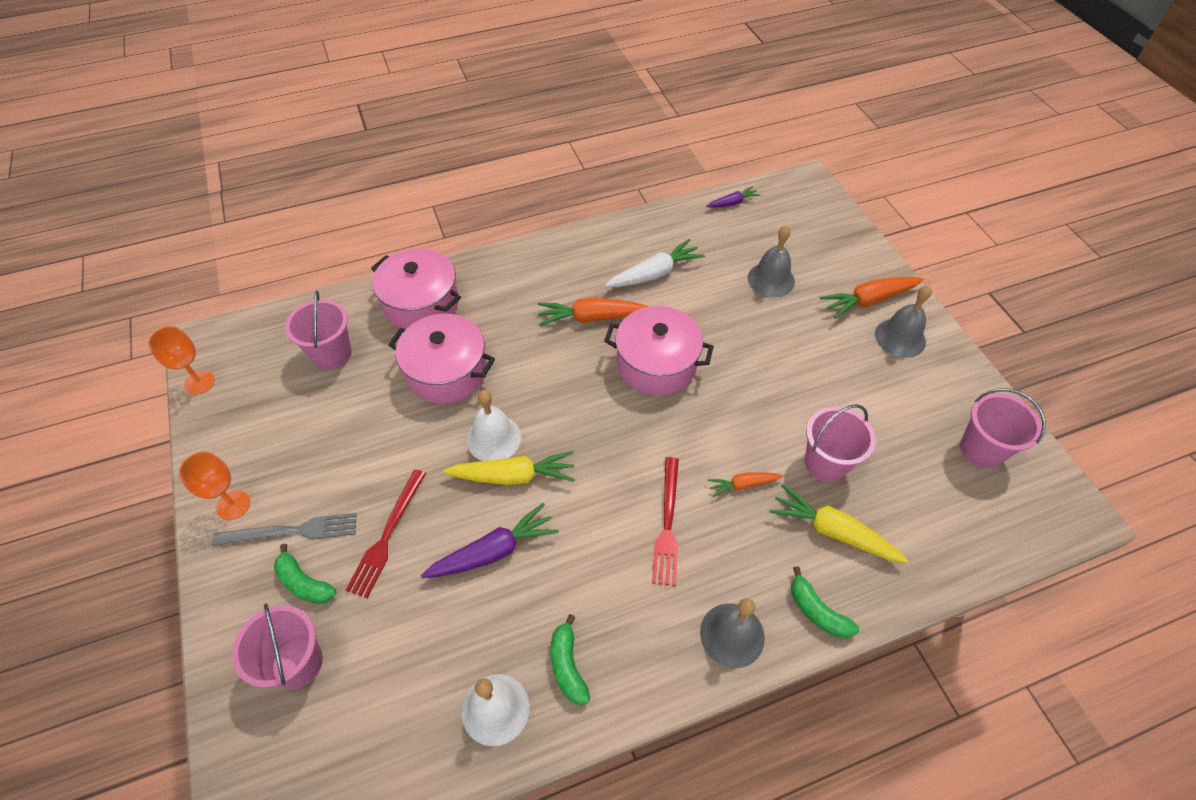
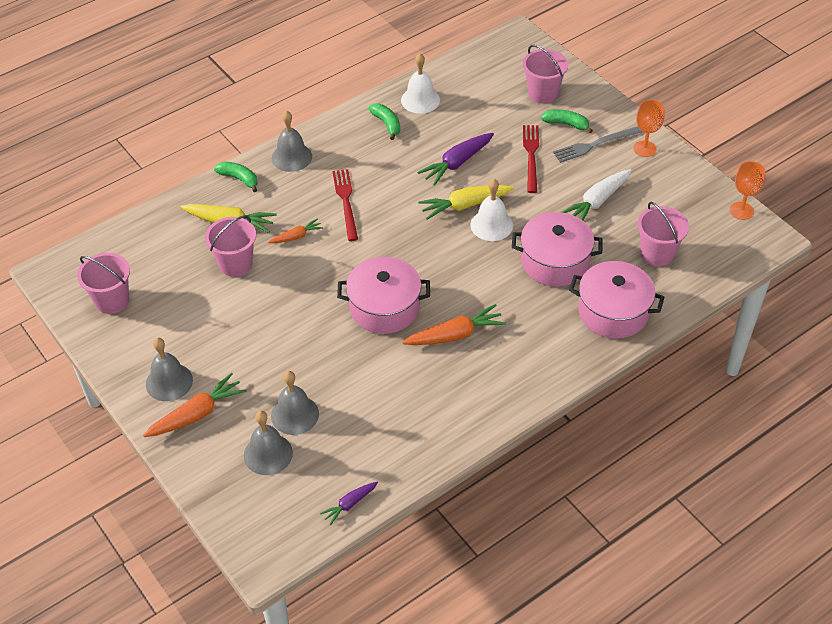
camera: 165 degrees right, 5 degrees down
white carrot [605,239,705,287] -> white carrot moved to [561,169,632,220]
none -> grey bell [244,411,293,475]

